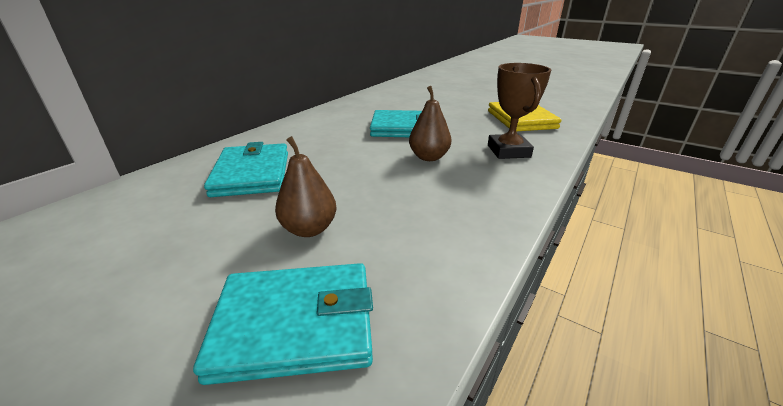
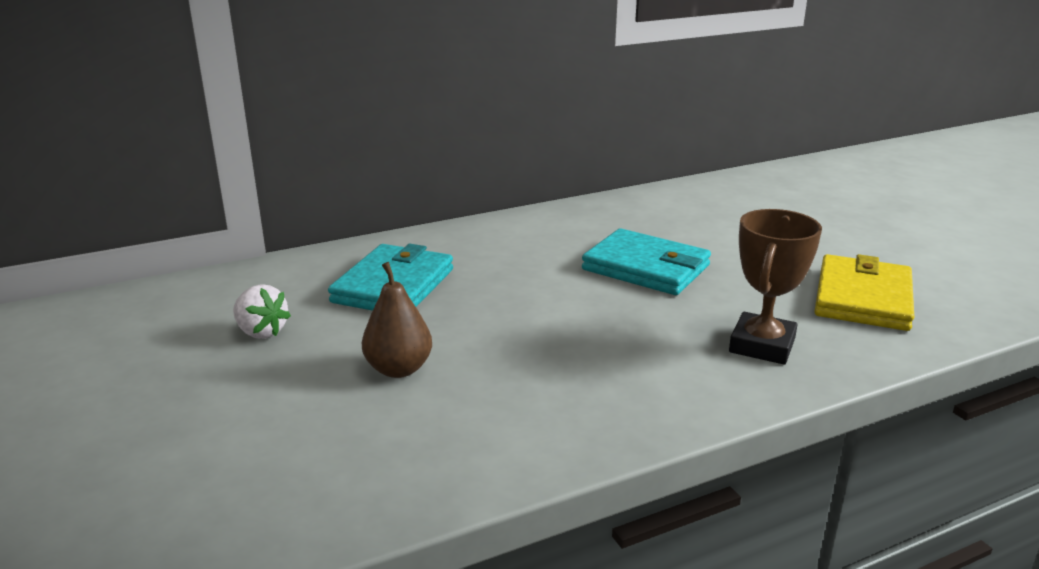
camera: 30 degrees right, 5 degrees down
turquoise wallet [193,263,373,385] -> none
brown pear [409,86,452,161] -> none
none -> white strawberry [233,284,291,339]

